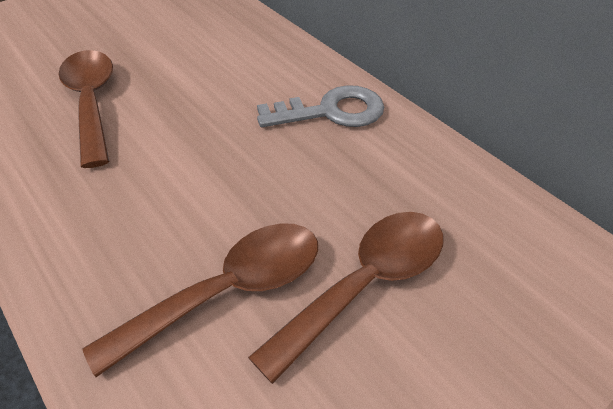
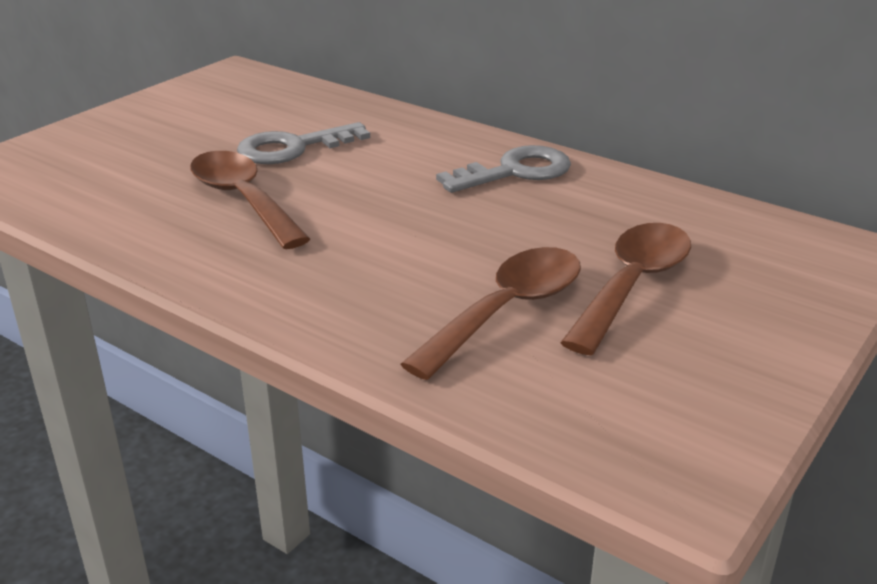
camera: 15 degrees left, 15 degrees down
none -> grey key [237,122,370,164]

